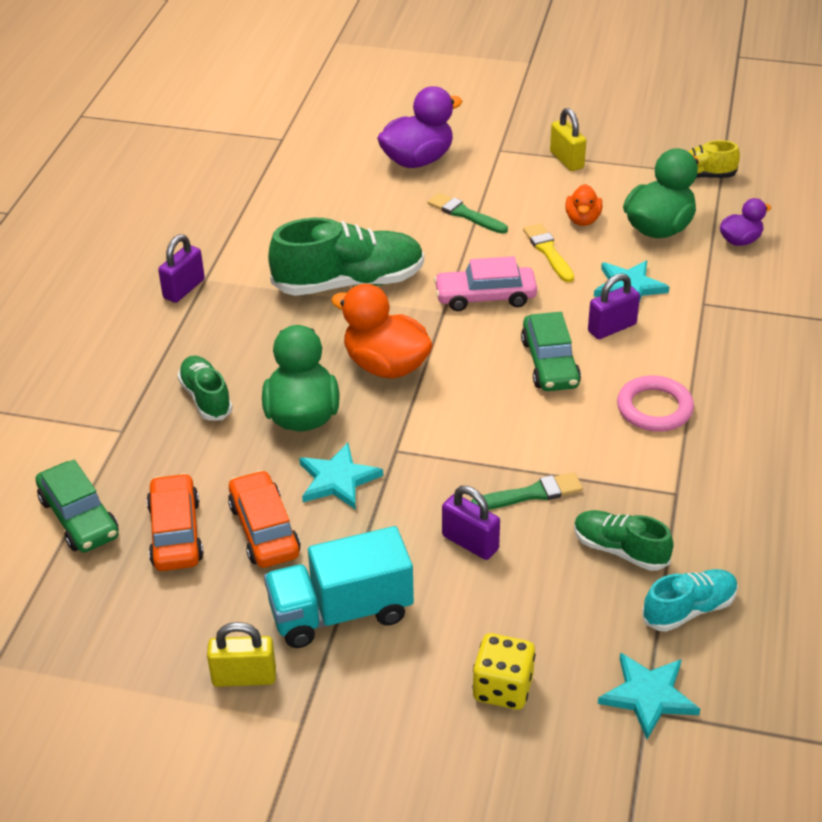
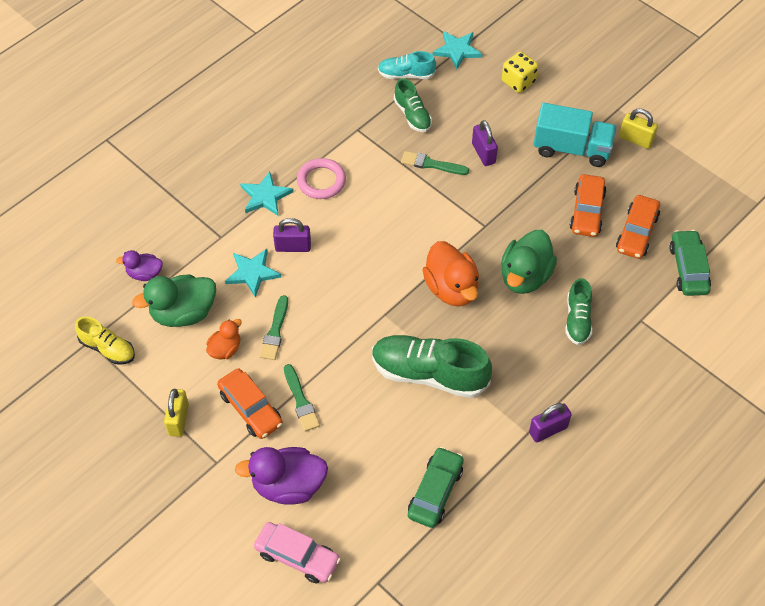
camera: 150 degrees left, 15 degrees up
turquoise star [299,443,383,510] -> turquoise star moved to [240,171,294,216]
pink car [434,256,537,311] -> pink car moved to [254,522,341,583]
green car [521,312,581,391] -> green car moved to [408,447,464,528]
yellow brush [523,223,574,283] -> green brush [260,295,288,360]
none -> orange car [217,368,283,439]

